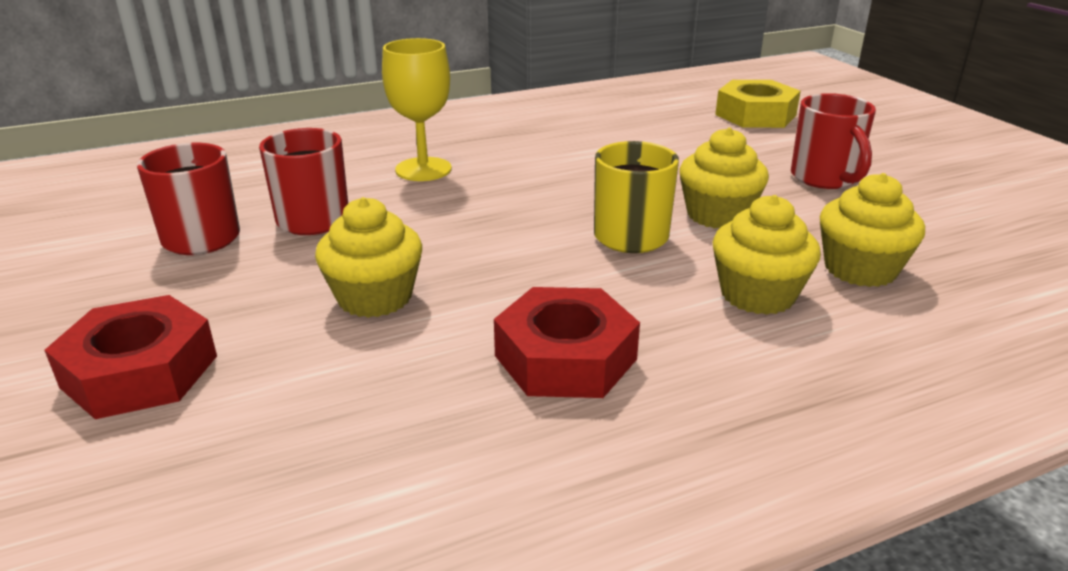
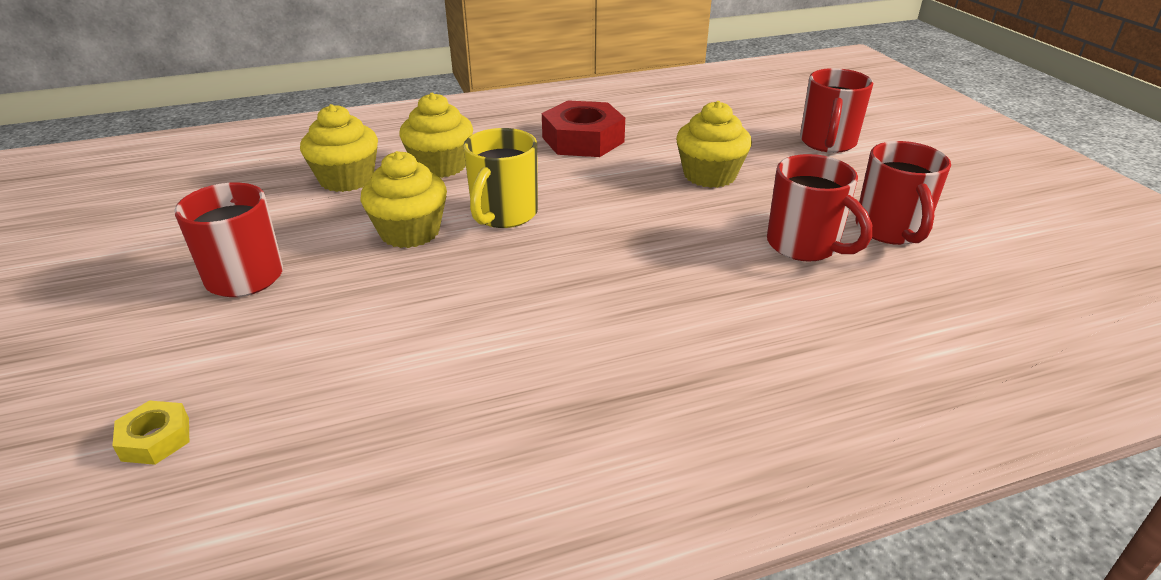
camera: 175 degrees left, 5 degrees up
red nut [45,295,217,419] -> red mug [800,68,874,153]
yellow goblet [382,38,452,181] -> none
yellow nut [715,80,801,128] -> yellow nut [112,400,189,465], size x0.49

